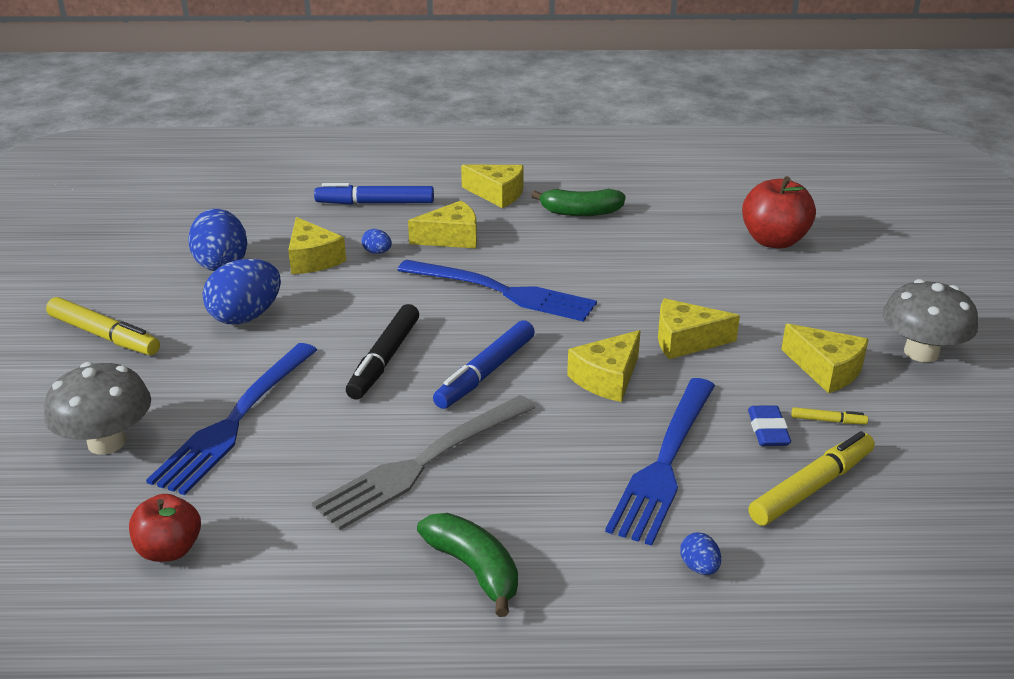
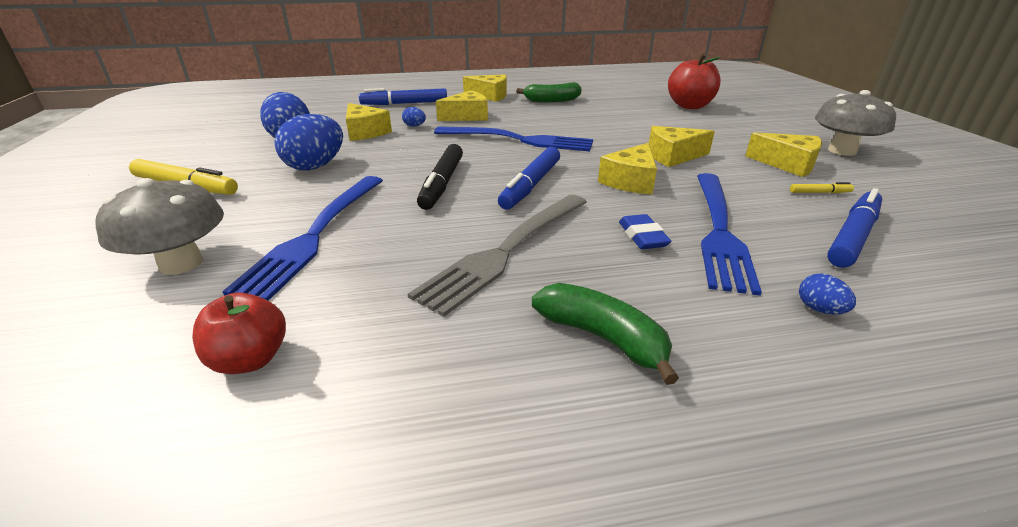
camera: 10 degrees left, 0 degrees up
blue eraser [748,405,791,446] -> blue eraser moved to [619,214,671,249]
yellow marker [748,431,875,526] -> blue marker [827,188,882,268]

